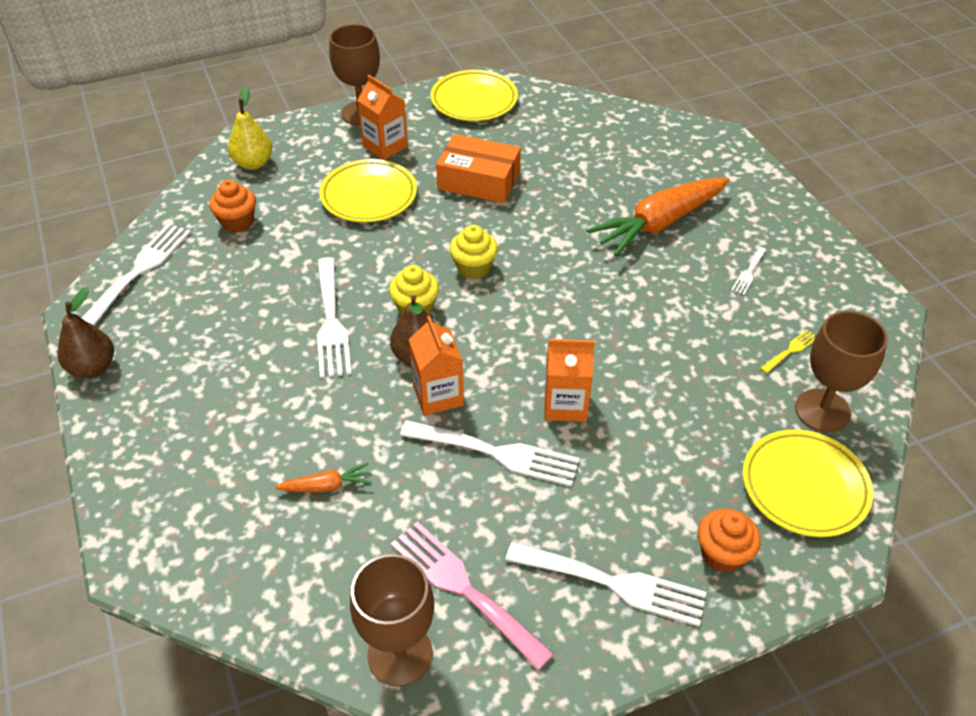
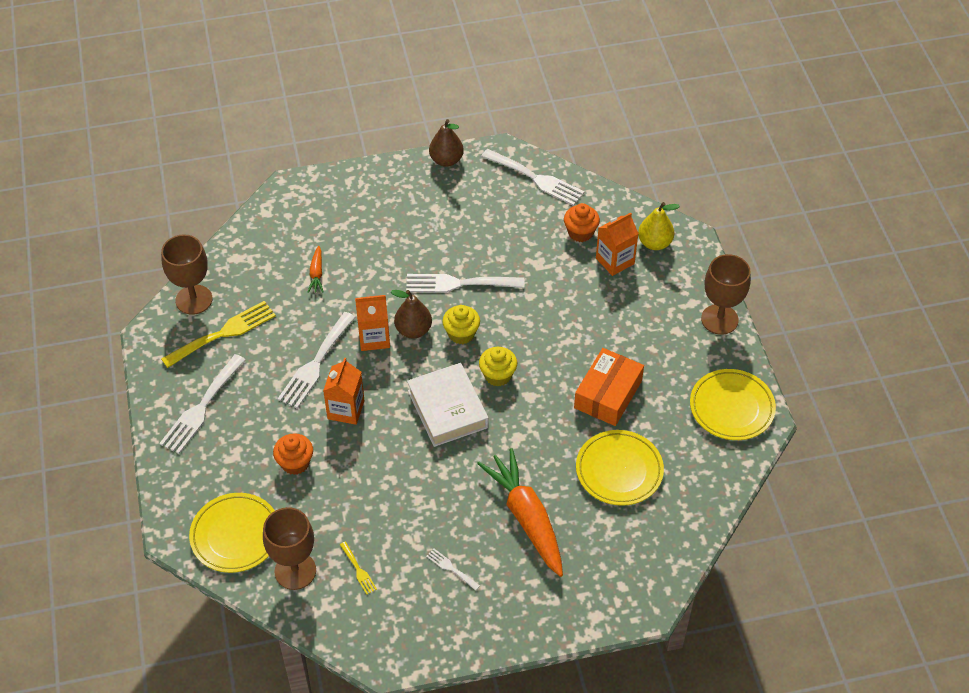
camera: 100 degrees right, 5 degrees up
yellow plate [319,159,417,222] -> yellow plate moved to [576,430,664,506]
orange carton [357,75,408,160] -> orange carton moved to [596,212,639,276]
pink fork [391,522,554,670] -> yellow fork [161,301,276,368]
orange cupcake [698,509,761,573] -> orange cupcake moved to [273,433,313,475]
none -> white book [407,363,489,447]

